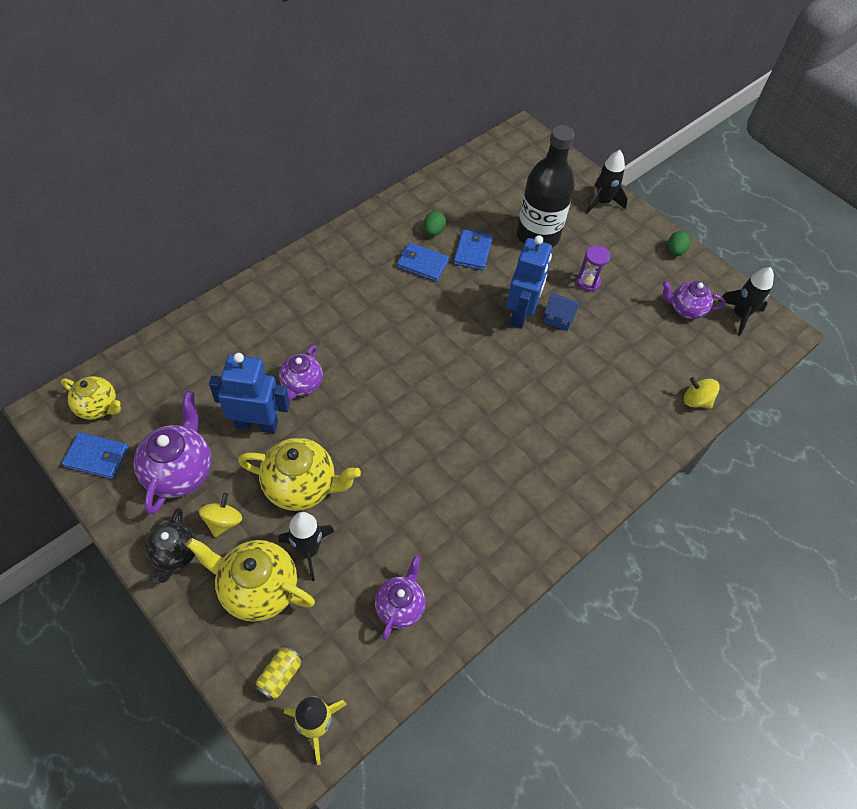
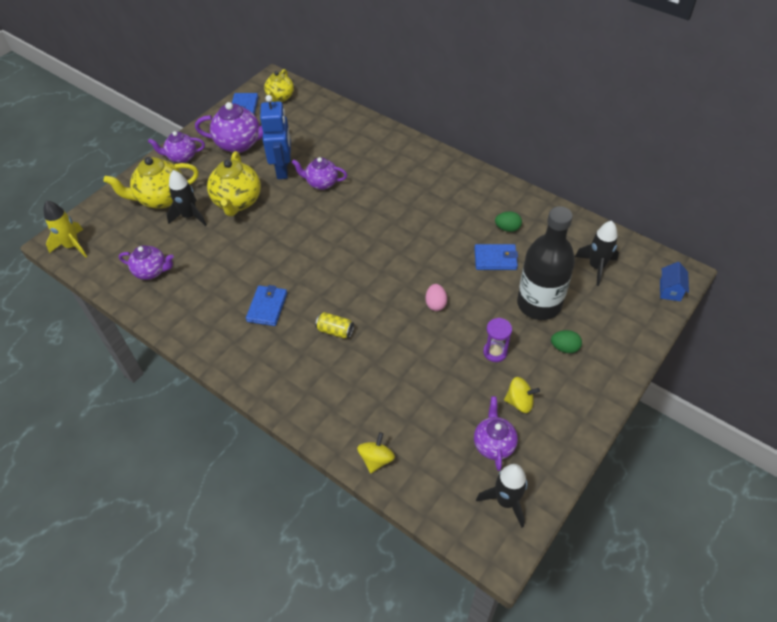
camera: 85 degrees right, 5 degrees down
black teapot [145,508,197,583] -> purple teapot [148,131,205,163]
yellow teapot [186,538,315,622] -> yellow teapot turned 120 degrees counterclockwise [104,157,199,209]
yellow spinning top [199,493,242,537] -> yellow spinning top moved to [504,377,540,413]
yellow can [255,645,303,701] -> yellow can moved to [315,312,354,338]
blue wallet [397,243,449,282] -> blue wallet moved to [246,285,287,326]
blue robot [506,235,552,329] -> pink egg [425,284,447,311]
blue house [544,293,581,331] -> blue house moved to [660,262,689,301]
black rocket [586,150,628,214] -> black rocket moved to [575,221,619,286]
green egg [668,231,691,256] -> green egg moved to [551,330,582,353]

